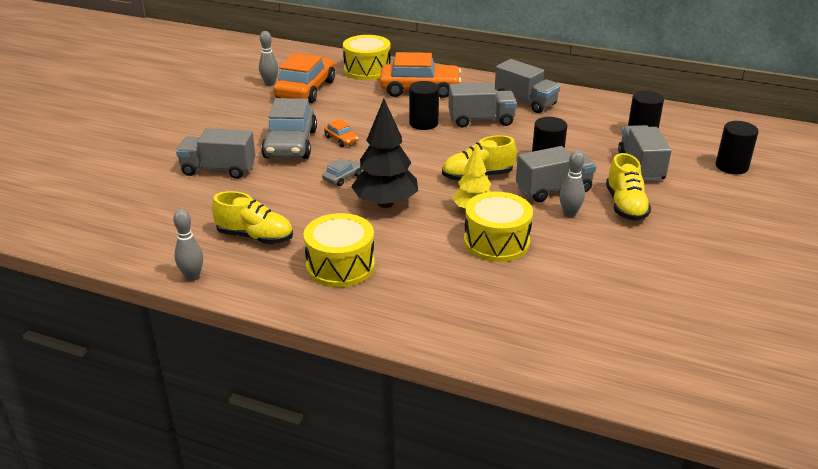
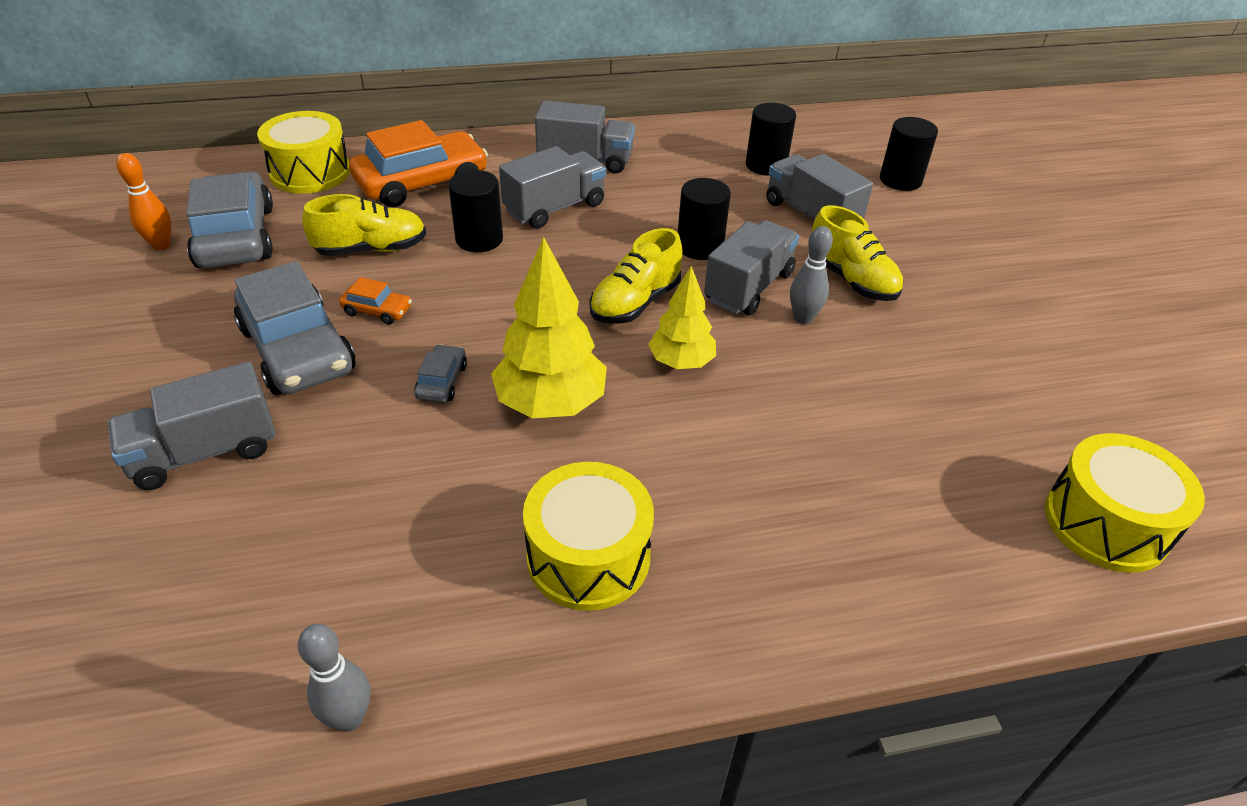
camera: 35 degrees left, 10 degrees up
yellow shoe [212,191,293,244] -> yellow shoe moved to [302,194,426,256]
grey bowling pin [259,31,278,86] -> orange bowling pin [116,153,171,250]
orange car [274,53,335,103] -> grey car [186,171,273,268]
black tree [351,99,418,208] -> yellow tree [491,237,607,418]
yellow drum [464,192,533,262] -> yellow drum moved to [1045,433,1205,573]

